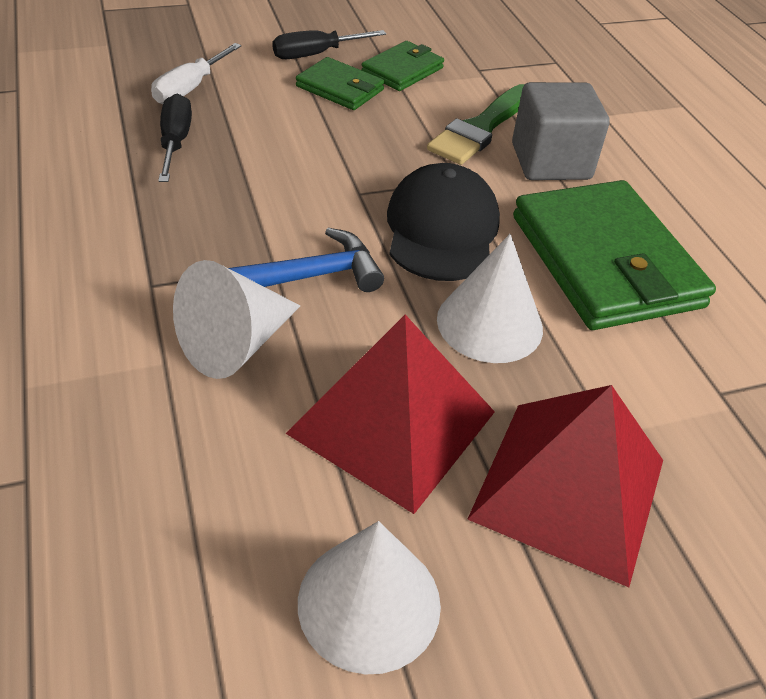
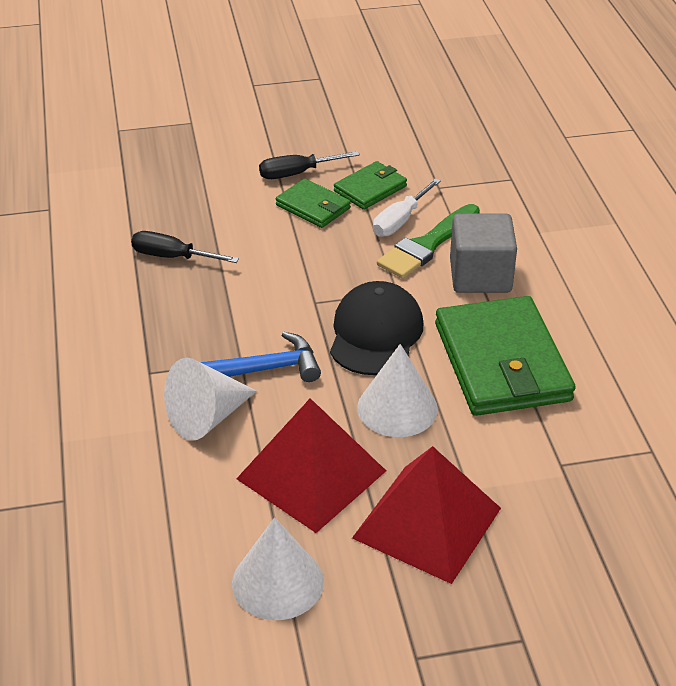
camera: 10 degrees right, 5 degrees down
white screwdriver [151,43,241,104] -> white screwdriver moved to [373,178,441,237]
black screwdriver [158,94,192,182] -> black screwdriver turned 75 degrees counterclockwise [131,231,239,263]

